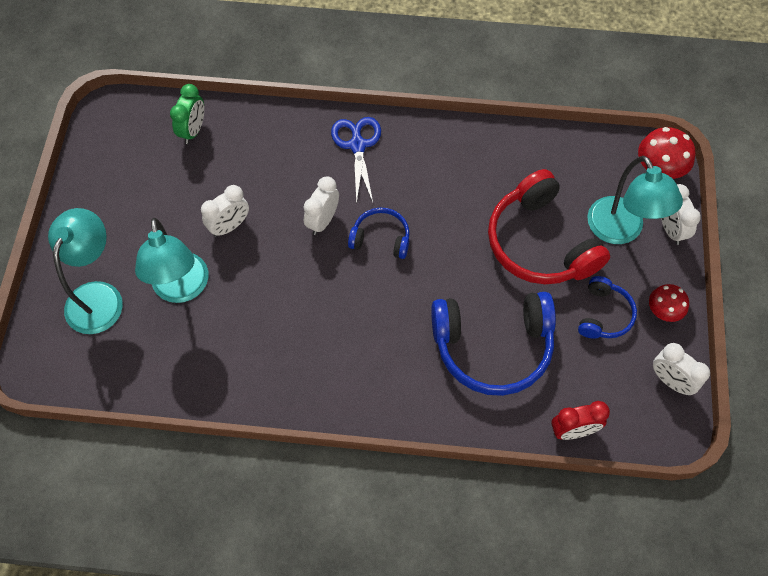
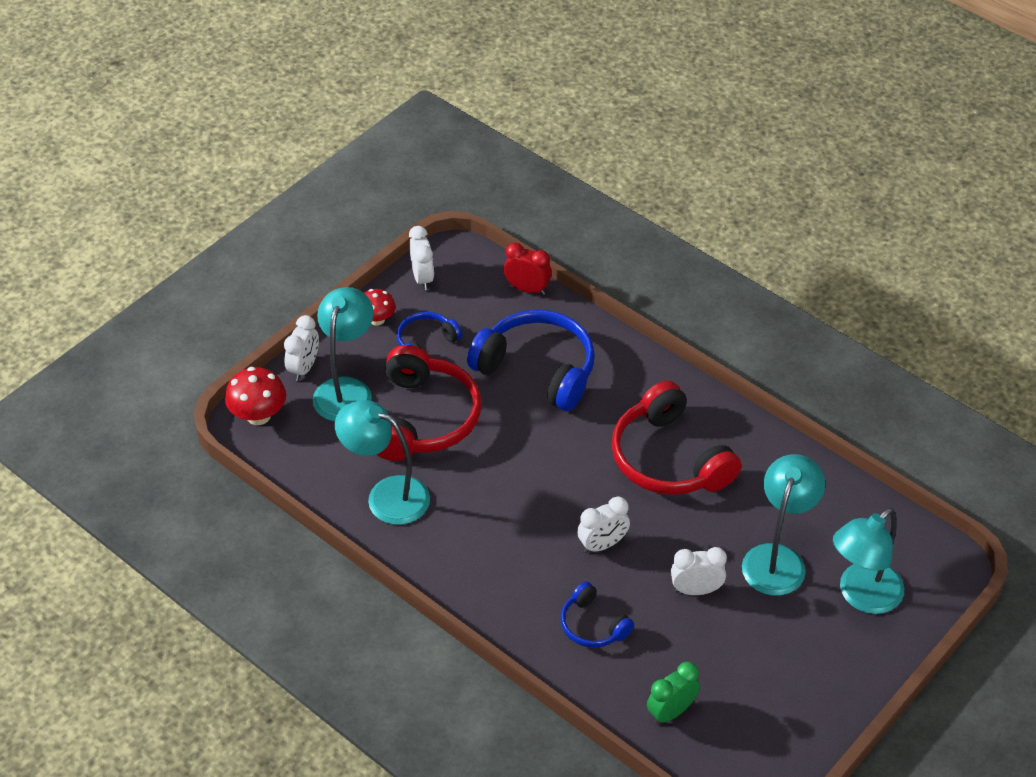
camera: 145 degrees left, 15 degrees down
blue scissors [331,117,381,205] -> none
blue headphones [348,208,410,259] -> blue headphones moved to [560,582,634,648]
none -> turquoise lamp [335,400,430,525]
none -> red headphones [612,381,742,495]

